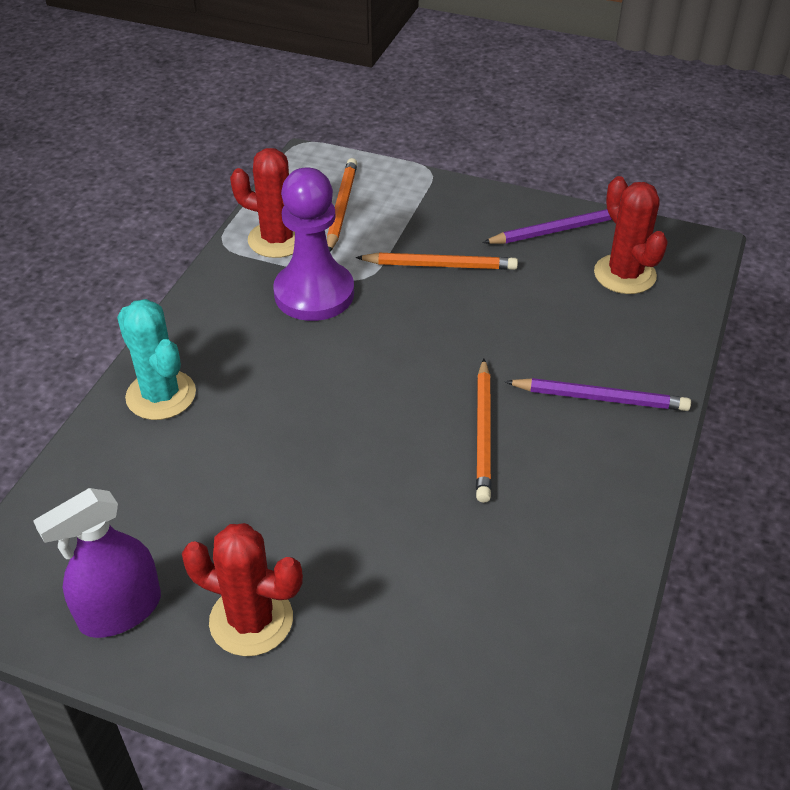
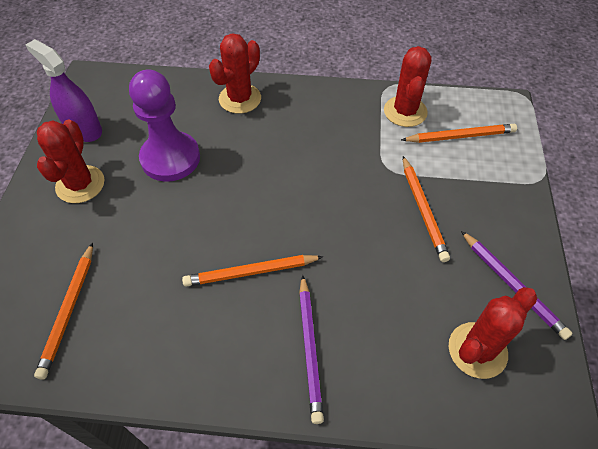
camera: 75 degrees right, 10 degrees up
turquoise cactus [117,299,196,420] -> red cactus [209,33,261,114]
purple pawn [273,168,354,321] -> purple pawn moved to [129,69,200,182]
none -> orange pencil [34,243,93,379]

